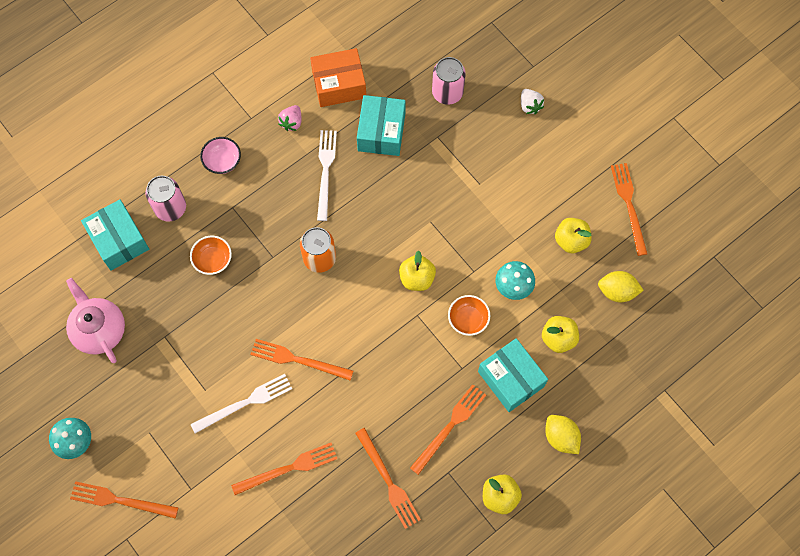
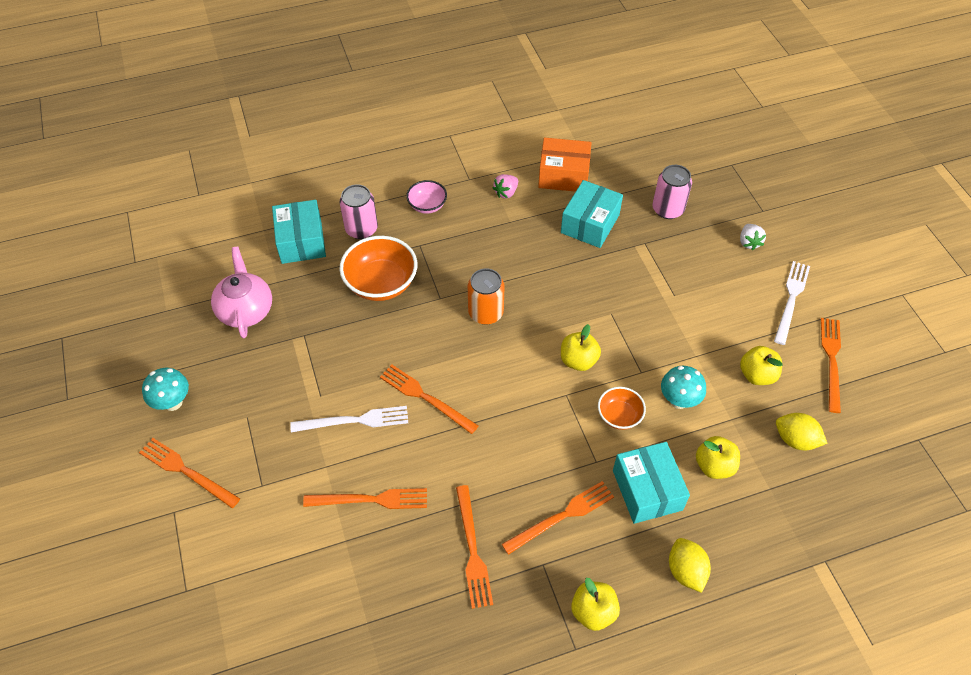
camera: 20 degrees right, 15 degrees down
orange bowl [190,236,232,275] -> orange bowl [339,236,417,301], size x1.77
white fork [317,130,337,221] -> white fork moved to [774,261,810,345]

